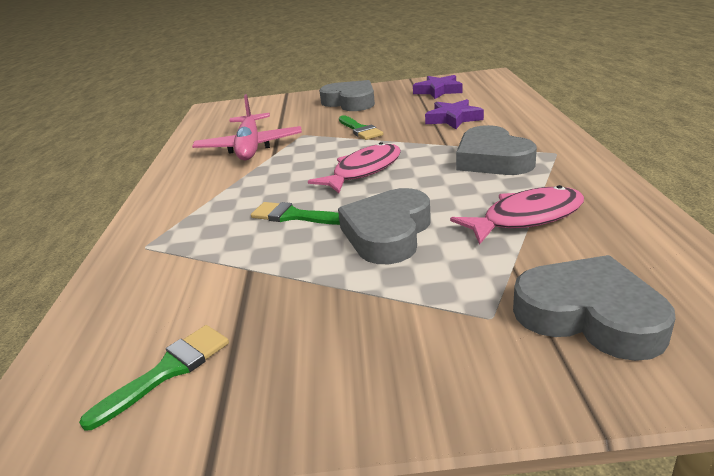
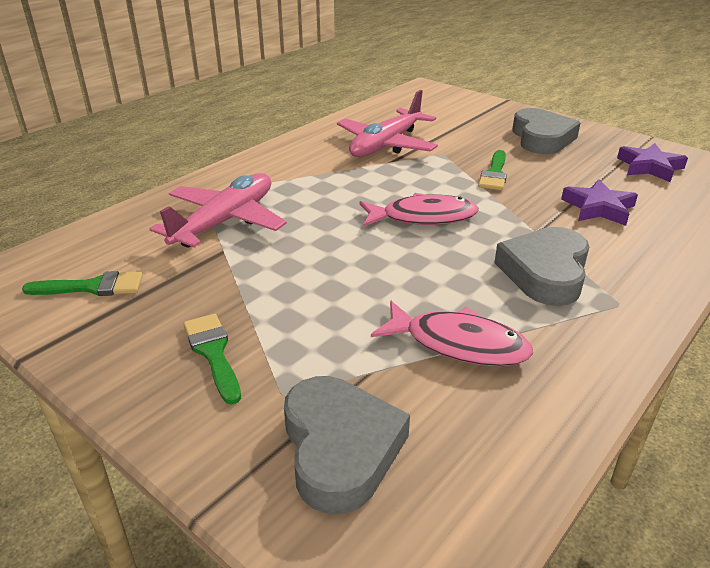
camera: 40 degrees right, 5 degrees up
green brush [251,202,340,225] -> green brush moved to [183,314,241,404]
grey heart [338,188,431,264] -> none
none -> pink plane [150,173,287,247]

